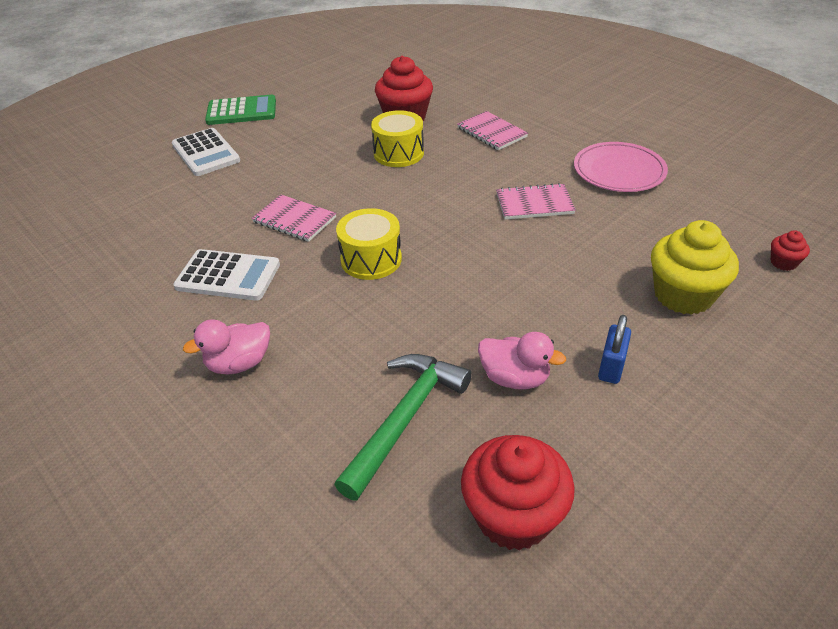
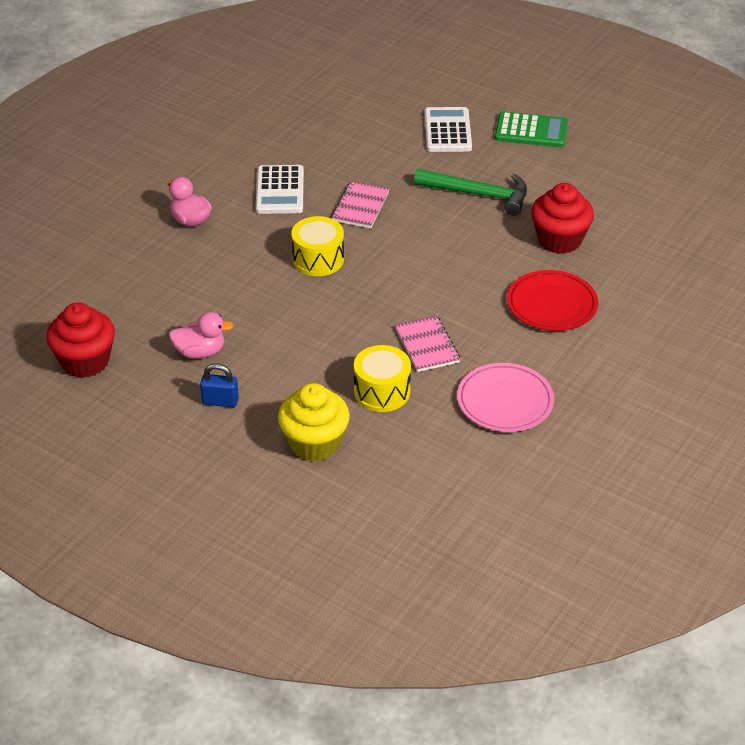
camera: 75 degrees right, 0 degrees up
white calculator [172,128,240,176] -> white calculator turned 135 degrees clockwise [424,107,472,152]
green calculator [205,95,276,125] -> green calculator turned 60 degrees counterclockwise [495,112,568,147]
green hammer [334,354,472,501] -> green hammer moved to [414,169,527,216]
yellow drum [371,110,424,167] -> yellow drum moved to [354,345,411,412]
pink notebook [457,111,528,150] -> red plate [507,270,598,331]
pink duck [478,332,566,390] -> pink duck turned 105 degrees counterclockwise [169,312,234,359]
red cupcake [771,230,810,271] -> none

